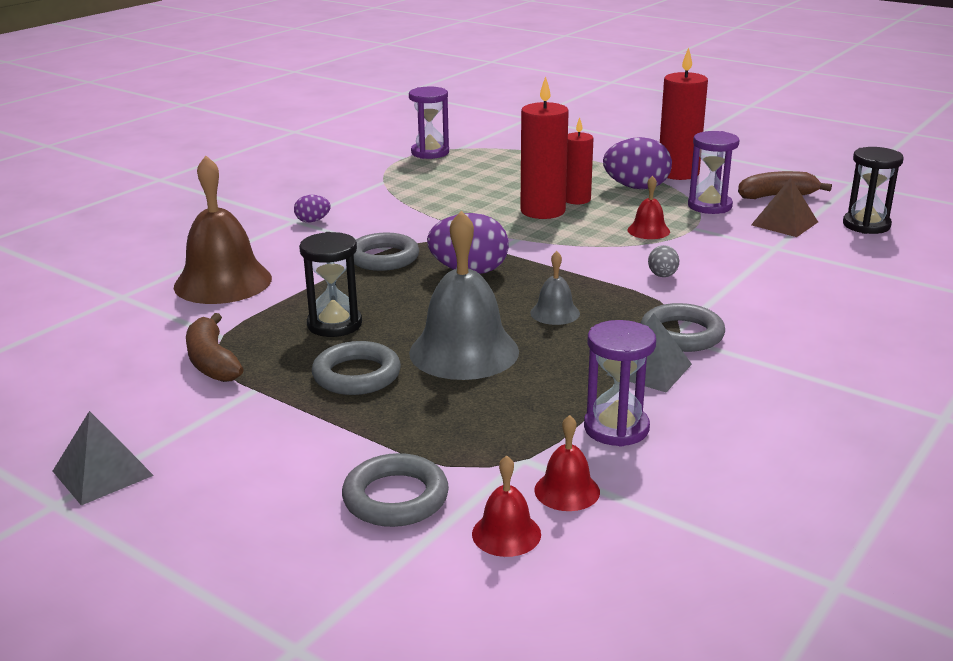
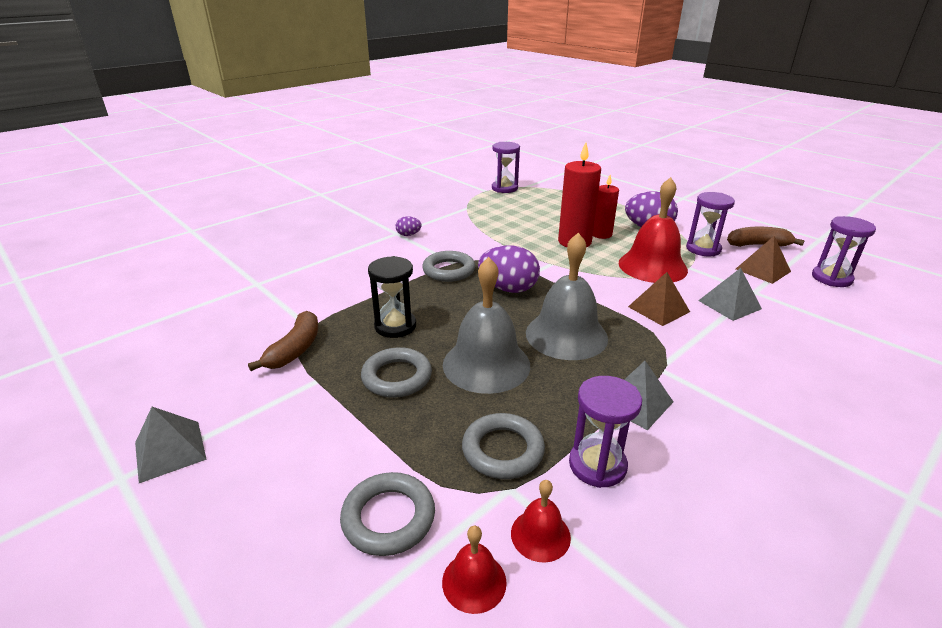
camera: 10 degrees right, 5 degrees up
brown bell [174,156,272,304] -> none
brown banana [186,313,244,382] -> brown banana turned 150 degrees counterclockwise [248,311,318,371]
grey bell [530,251,580,325] -> grey bell [526,233,608,360], size x2.08
red bell [627,176,670,239] -> red bell [619,177,688,283], size x2.08
grey ring [641,303,725,352] -> grey ring moved to [462,413,545,479]
grey egg [648,245,679,277] -> brown pyramid [628,272,690,326]
red candle [660,47,708,180] -> none
black hourglass [843,147,904,234] -> purple hourglass [812,216,876,287]
none -> grey pyramid [698,268,762,321]

